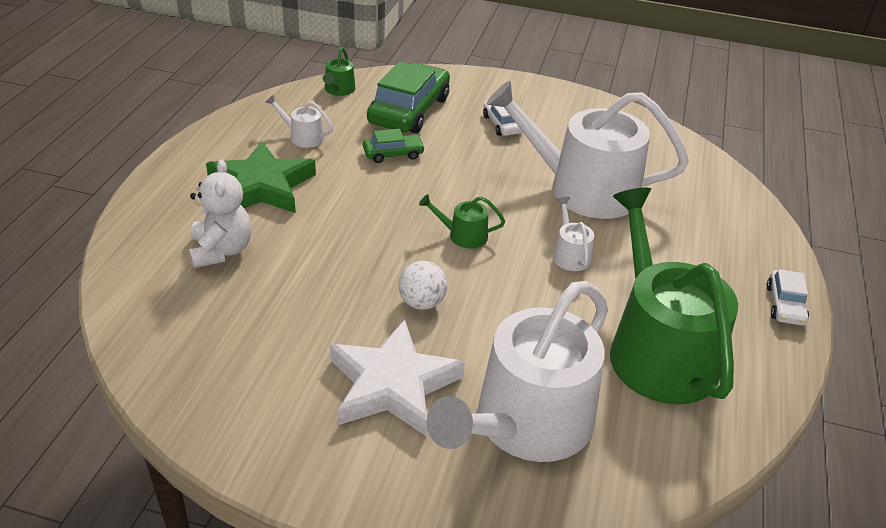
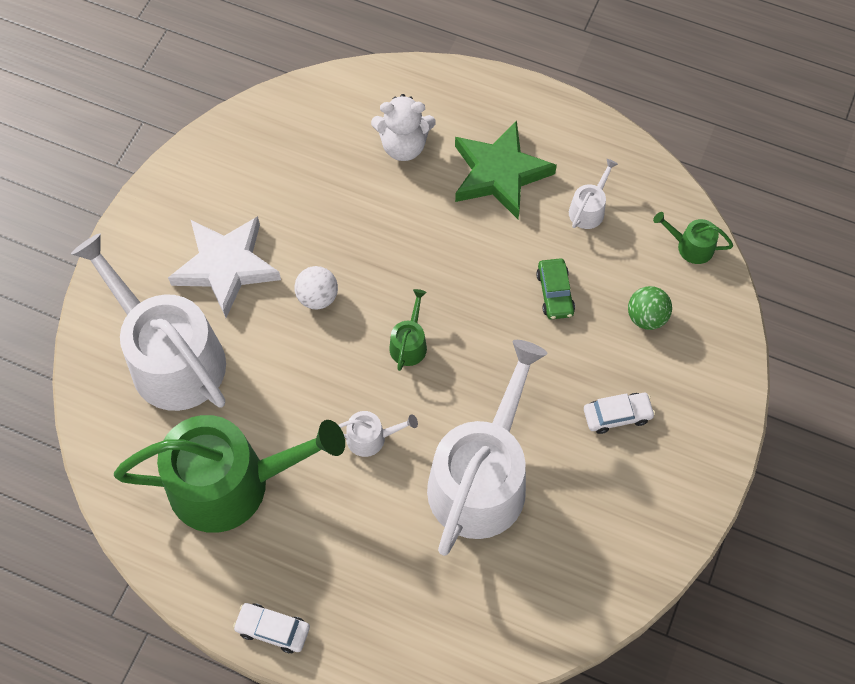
camera: 100 degrees right, 25 degrees up
green car [367,62,450,134] -> green ball [628,286,672,330]

